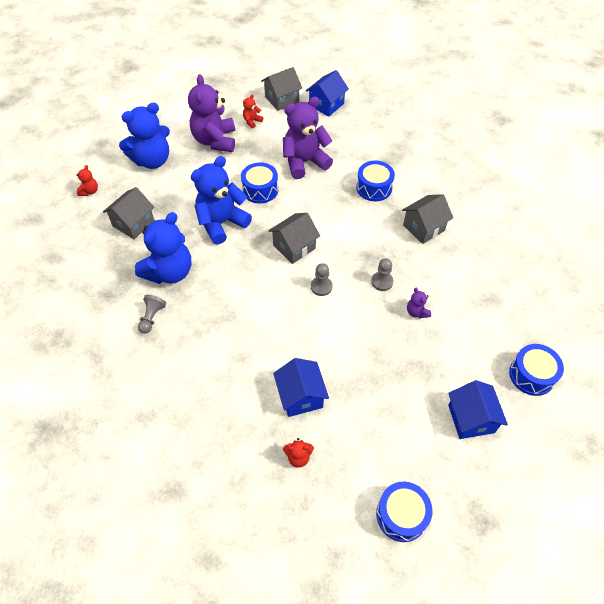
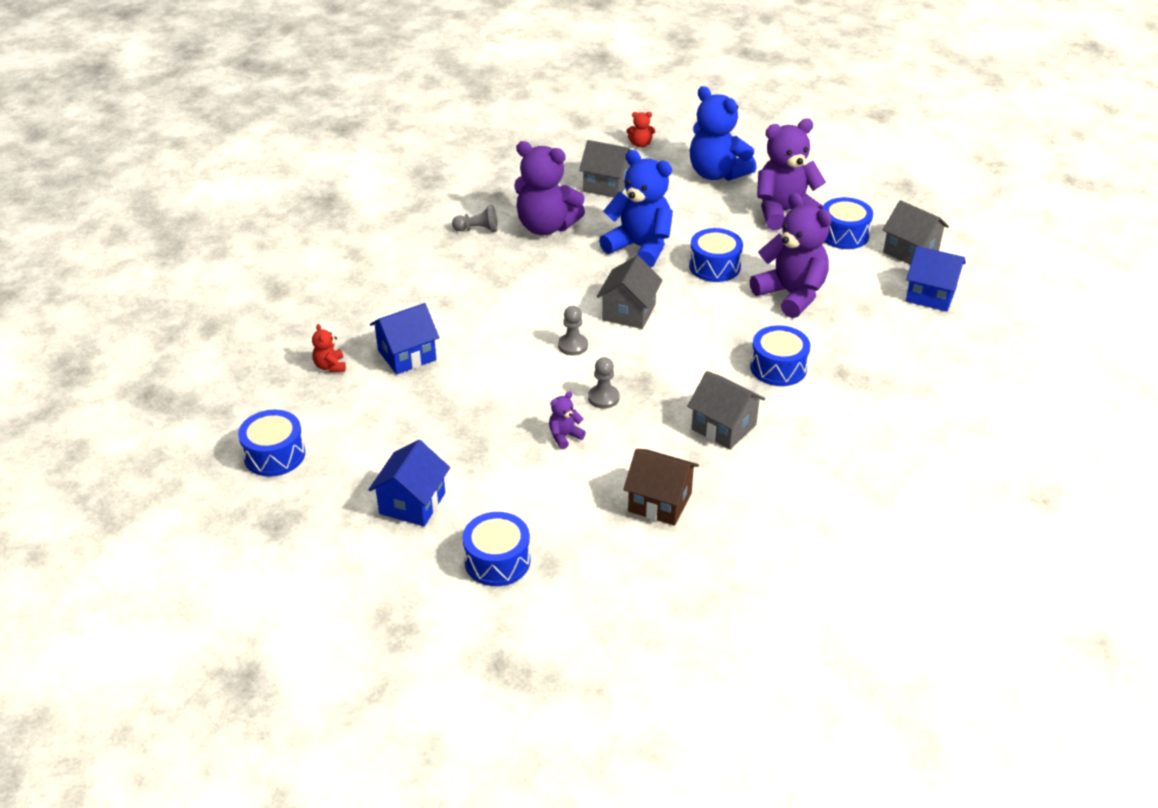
camera: 75 degrees right, 15 degrees down
blue teddy bear [135,212,191,284] -> purple teddy bear [514,141,585,235]
red teddy bear [243,94,263,128] -> blue drum [822,197,873,249]
grey house [268,213,320,264] -> grey house turned 75 degrees clockwise [597,256,663,329]
blue house [448,380,508,439] -> blue house turned 45 degrees counterclockwise [368,440,450,526]
none -> brown house [623,449,699,526]

